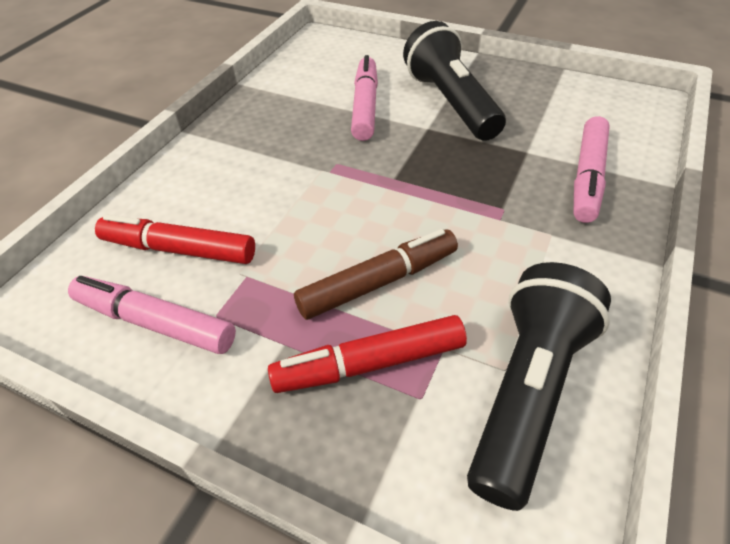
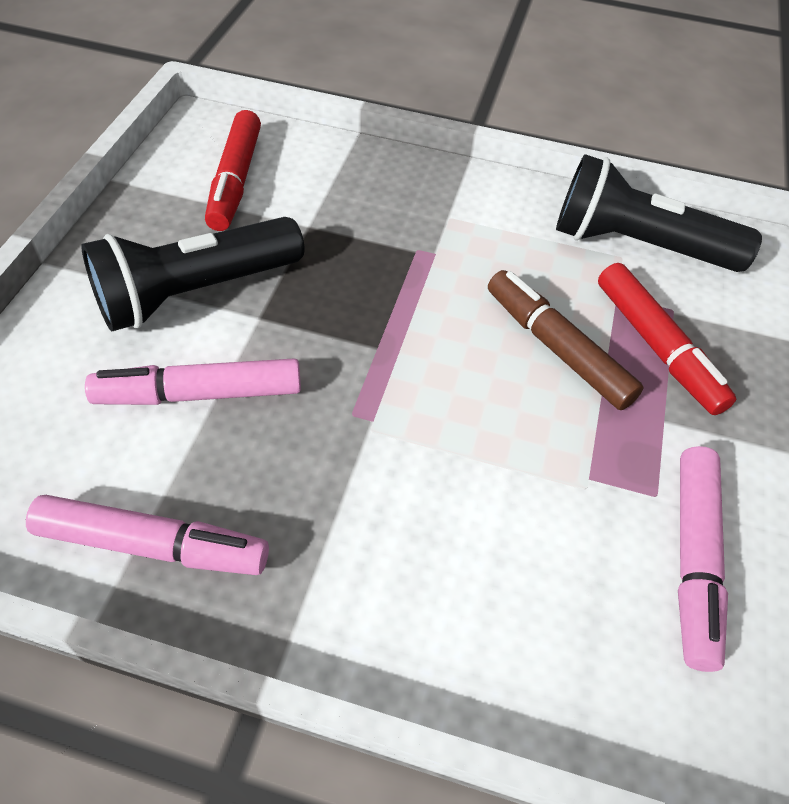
camera: 105 degrees left, 5 degrees up
red marker [95,214,255,264] -> red marker moved to [205,110,261,231]
pink marker [574,116,610,223] -> pink marker moved to [26,495,269,575]

